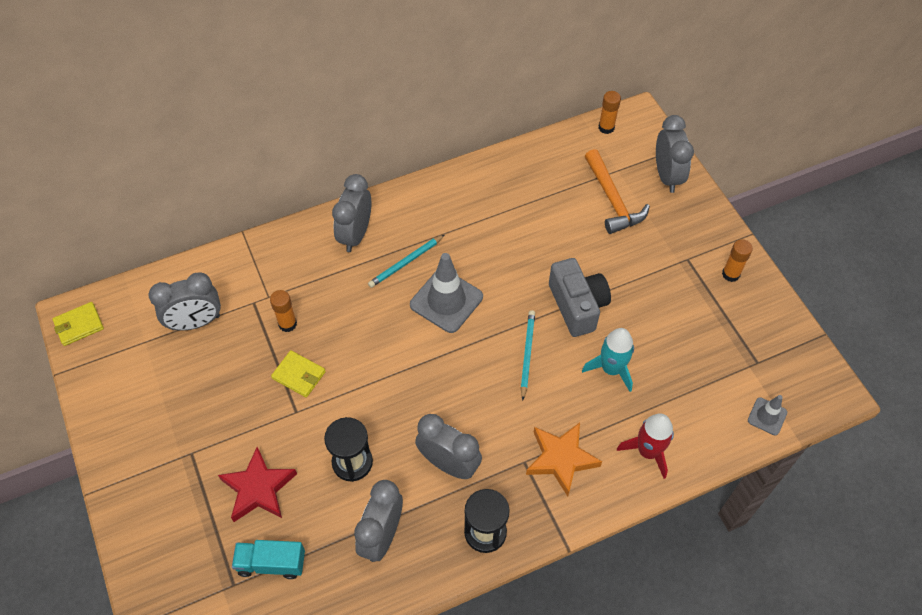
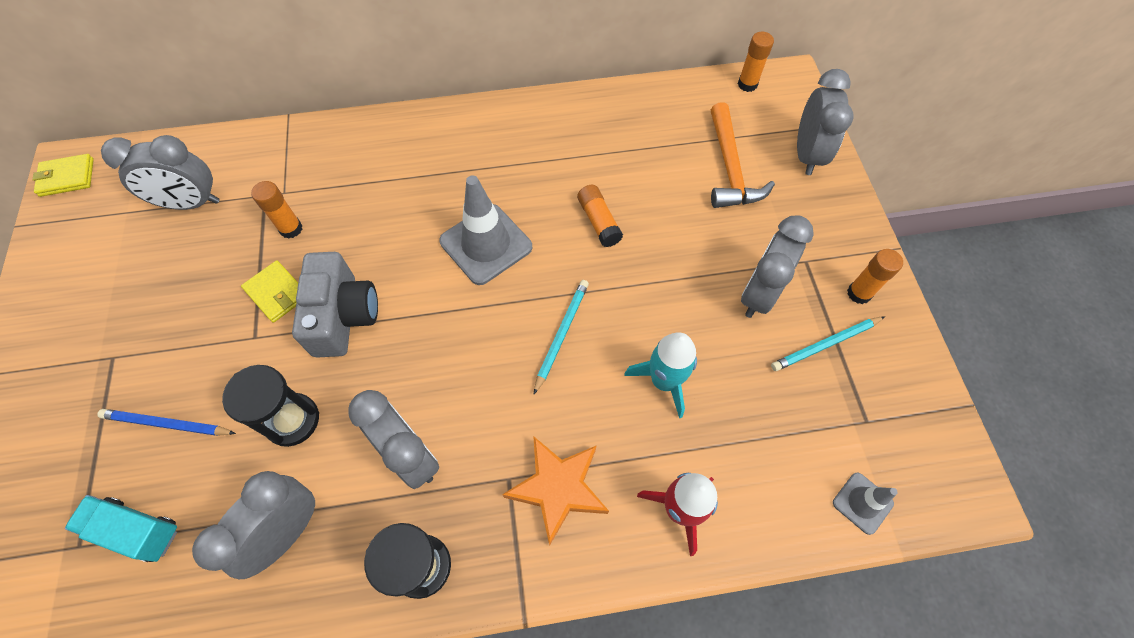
camera: 15 degrees right, 5 degrees up
red star [218,447,297,522] -> blue pencil [97,409,236,436]
grey clock [332,174,371,252] -> grey clock moved to [741,215,814,318]
turquoise pencil [368,235,444,288] -> turquoise pencil moved to [771,316,885,371]
grey camera [549,258,611,337] -> grey camera moved to [292,252,378,358]
none -> orange glue stick [577,185,623,247]

